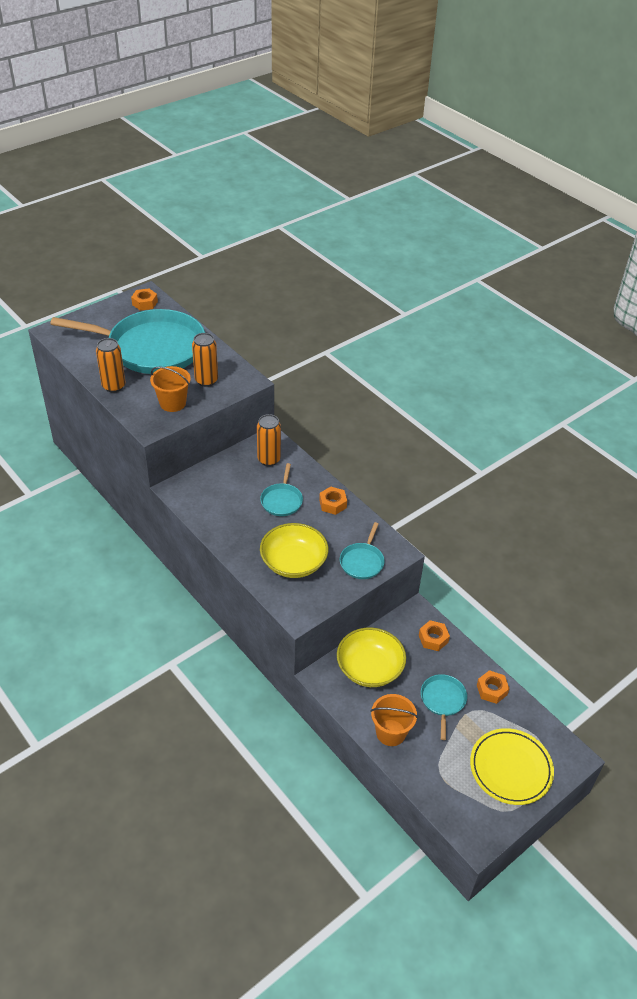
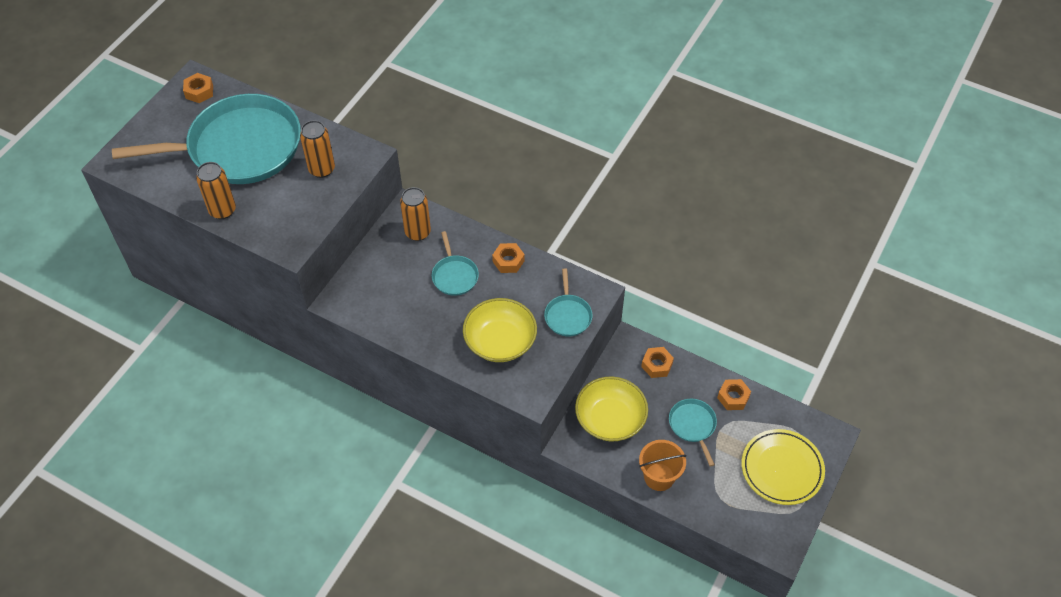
camera: 20 degrees left, 10 degrees up
orange bucket [150,366,191,412] -> none

